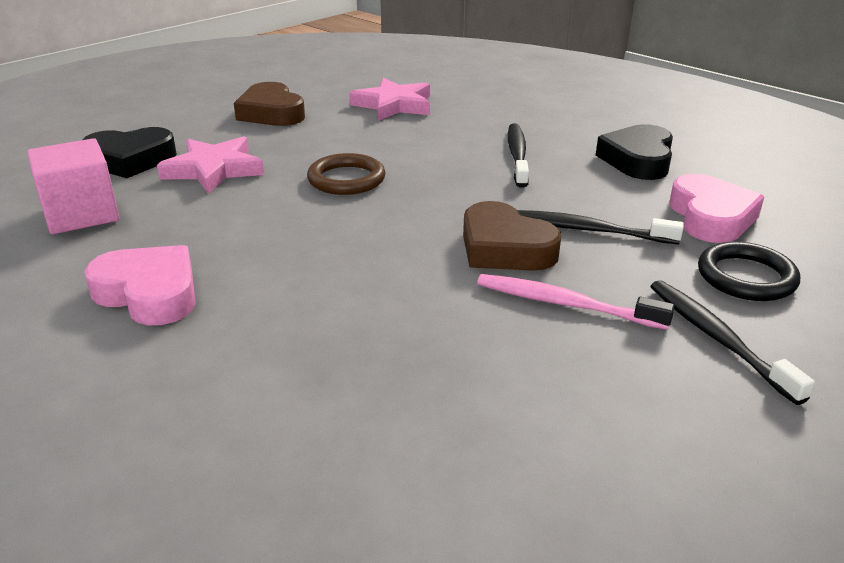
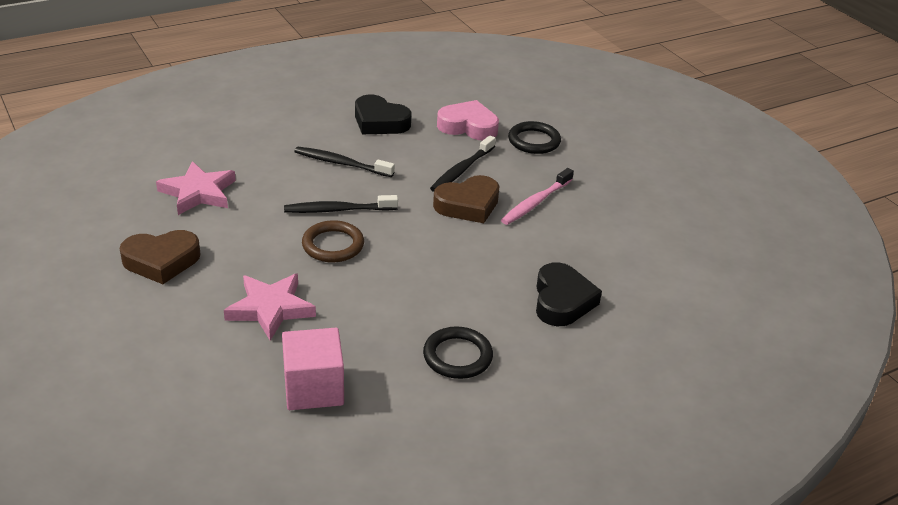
camera: 75 degrees left, 5 degrees up
black heart [83,127,177,178] -> black heart moved to [536,262,602,326]
pink heart [85,245,196,325] -> black ring [423,326,493,379]
black toothbrush [650,280,815,405] -> black toothbrush moved to [284,195,398,213]

